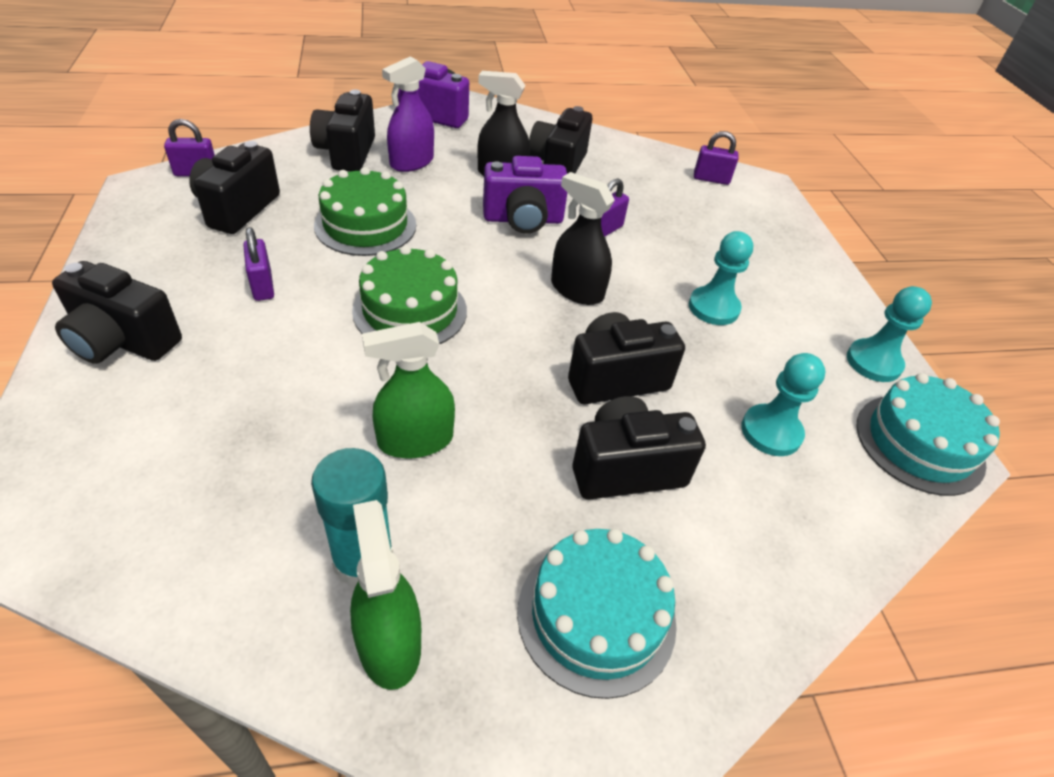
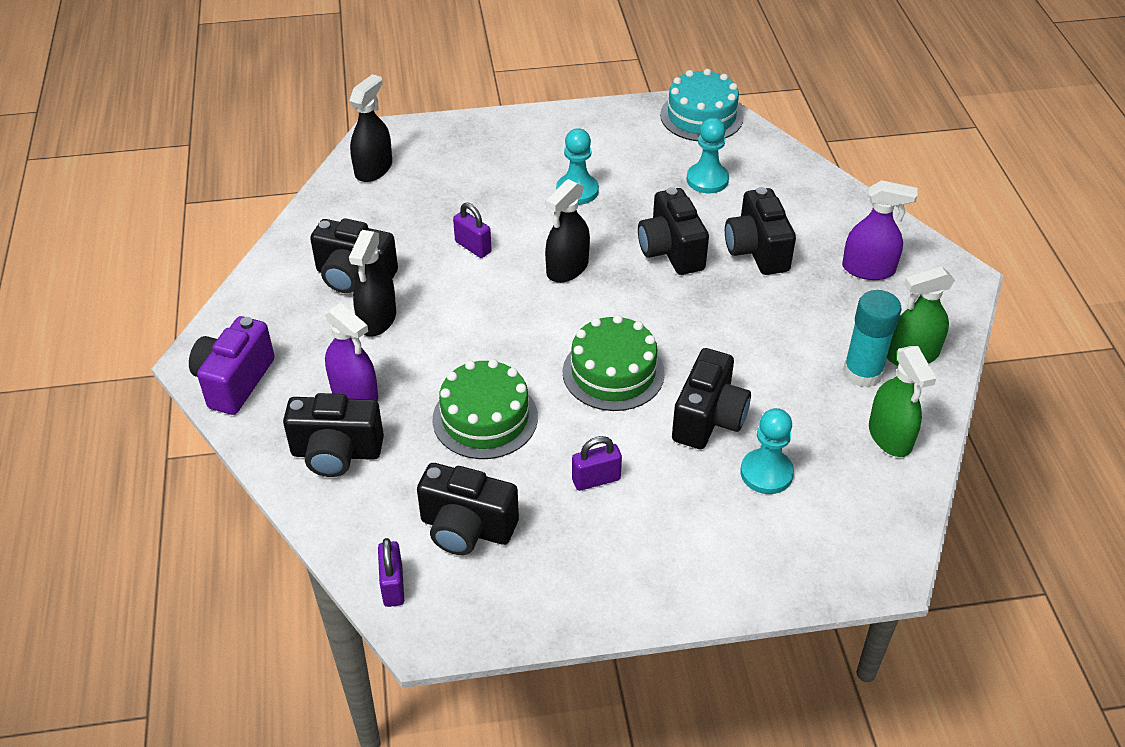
camera: 85 degrees left, 0 degrees up
black camera [52,261,182,364] -> black camera moved to [672,348,751,449]
green spray bottle [362,322,455,458] -> green spray bottle moved to [869,346,936,457]
purple camera [483,156,567,234] -> none
turquoise cake [517,528,677,699] -> purple spray bottle [842,180,918,280]
purple padlock [694,131,738,185] -> black spray bottle [349,74,392,182]
turquoise pawn [847,286,932,382] -> turquoise pawn moved to [740,408,794,494]

